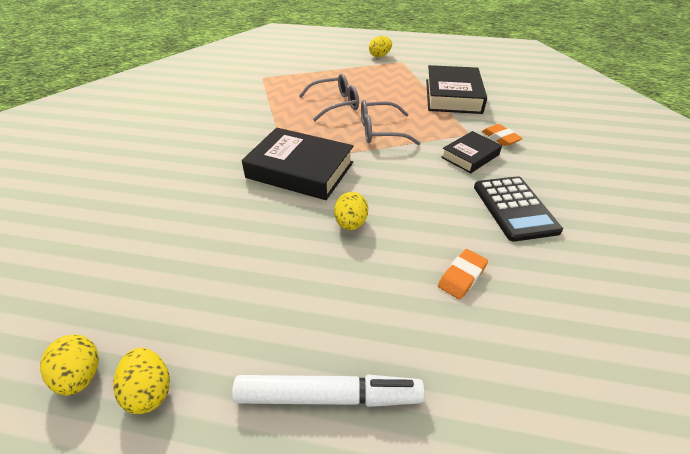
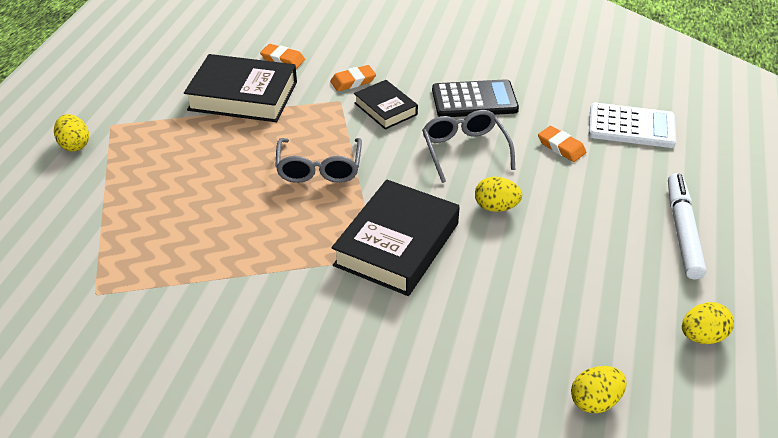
camera: 85 degrees left, 0 degrees up
yellow egg [40,335,99,395] -> yellow egg moved to [571,366,627,413]
grey glasses [299,74,359,121] -> grey glasses moved to [422,110,515,183]
none -> orange eraser [260,44,305,69]
none -> white calculator [589,103,676,148]

